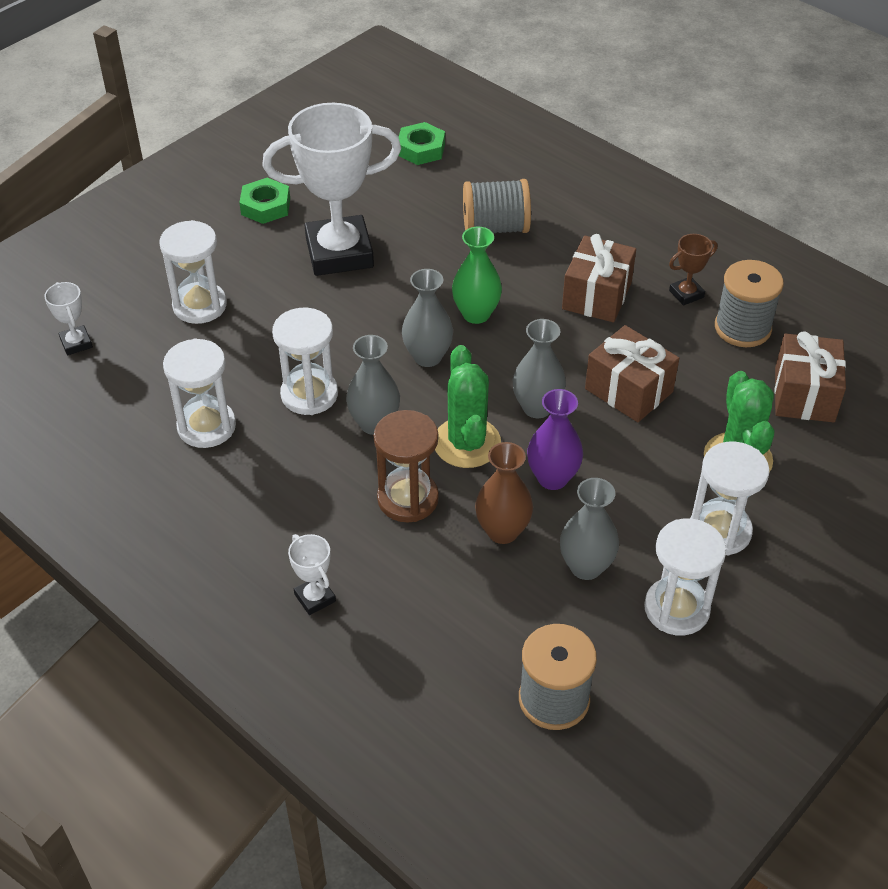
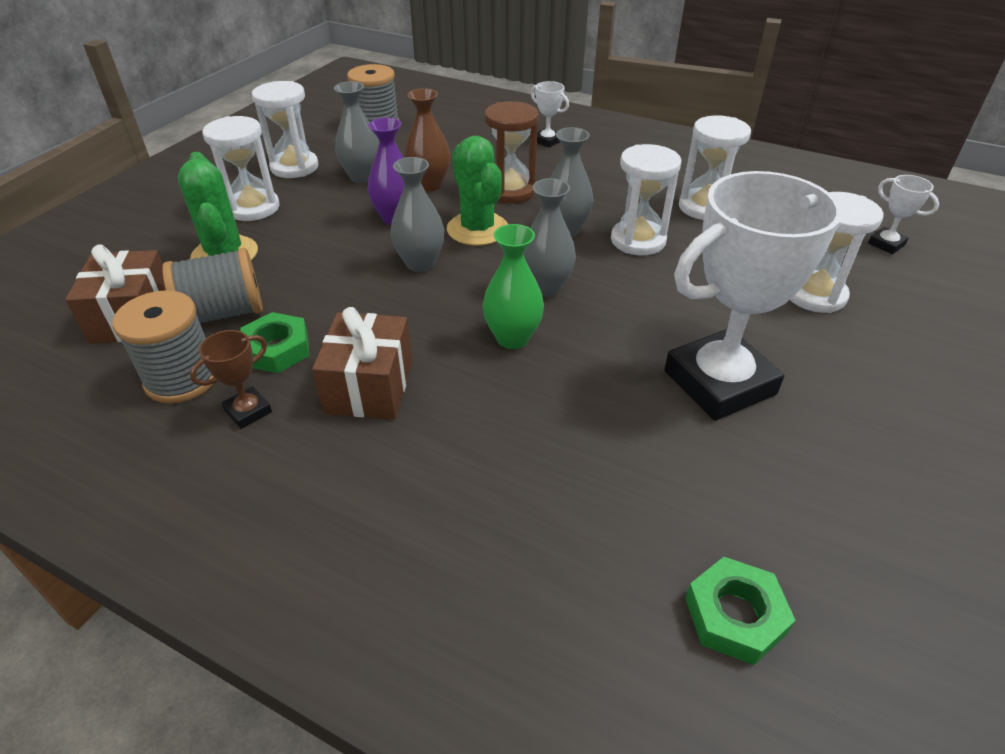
camera: 165 degrees right, 5 degrees down
green nut [239,178,290,224] -> green nut moved to [240,312,309,373]
grey spool [463,179,531,233] -> grey spool moved to [162,248,263,323]
brown gift [585,325,679,422] -> none

